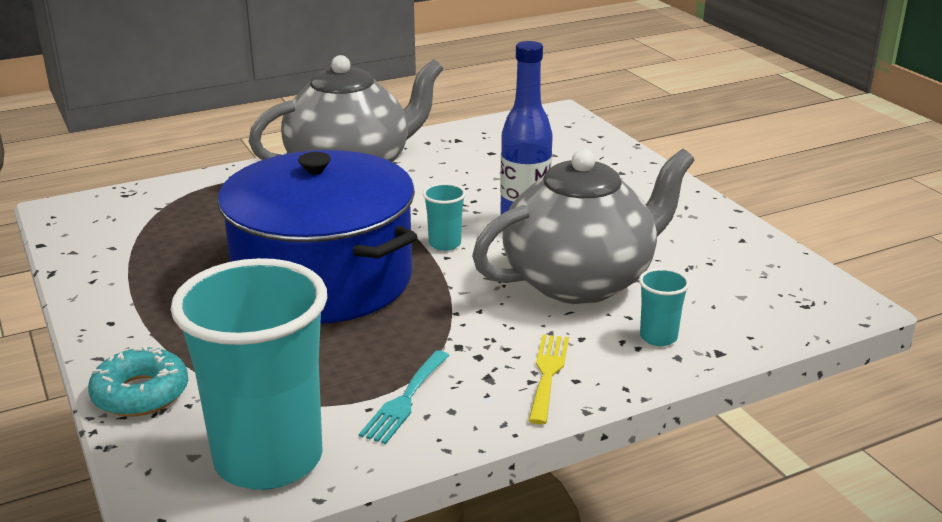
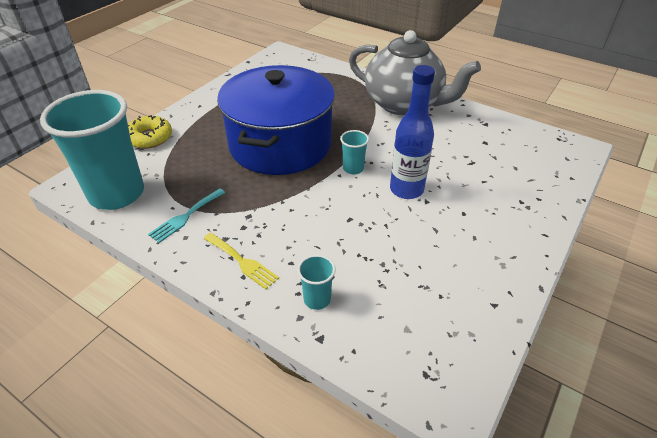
camera: 60 degrees right, 15 degrees up
turquoise donut [88,346,188,417] -> yellow donut [128,115,172,149]
turquoise fork [359,350,450,444] -> turquoise fork turned 45 degrees counterclockwise [148,188,225,243]
grey teapot [472,149,695,304] -> none
yellow fork [528,334,569,425] -> yellow fork turned 60 degrees clockwise [203,233,279,289]

